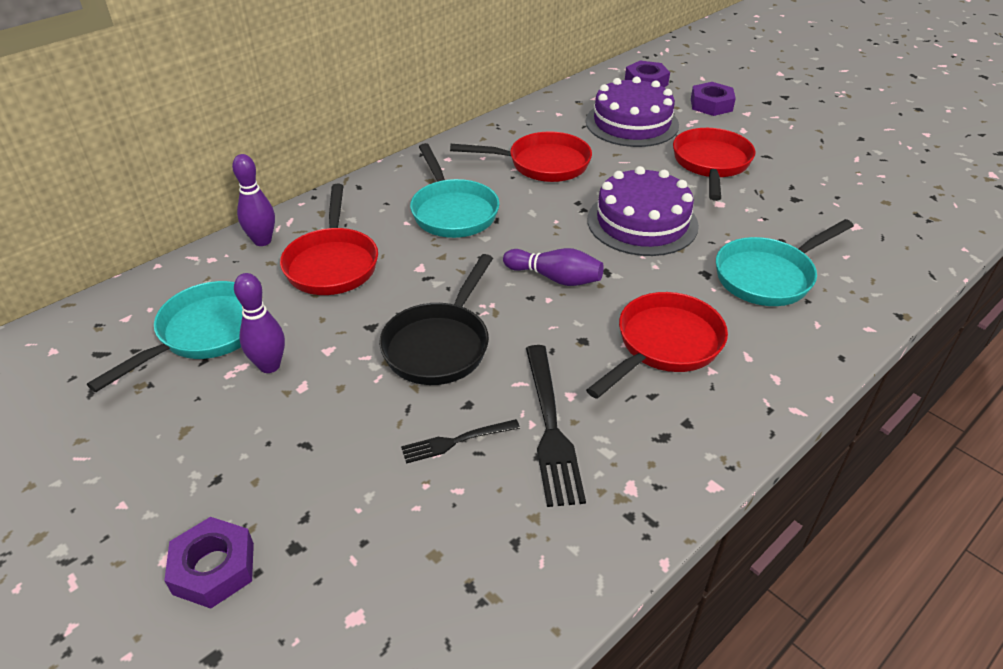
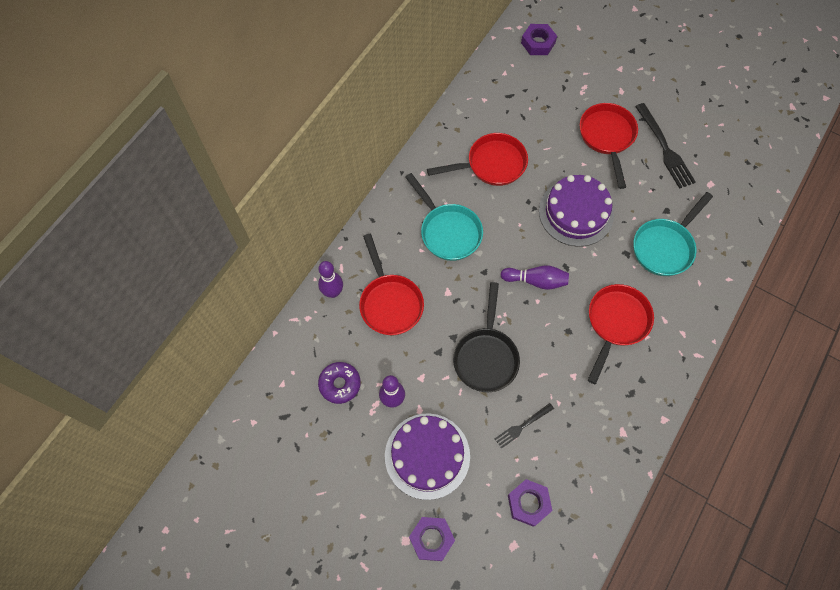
camera: 15 degrees left, 25 degrees up
turquoise pan [87,281,243,392] -> purple donut [318,362,361,404]
black fork [526,345,586,507] -> black fork moved to [635,103,696,189]
purple cake [586,76,679,147] -> purple cake moved to [385,413,470,500]
purple nut [691,82,736,116] -> purple nut moved to [508,479,552,527]

